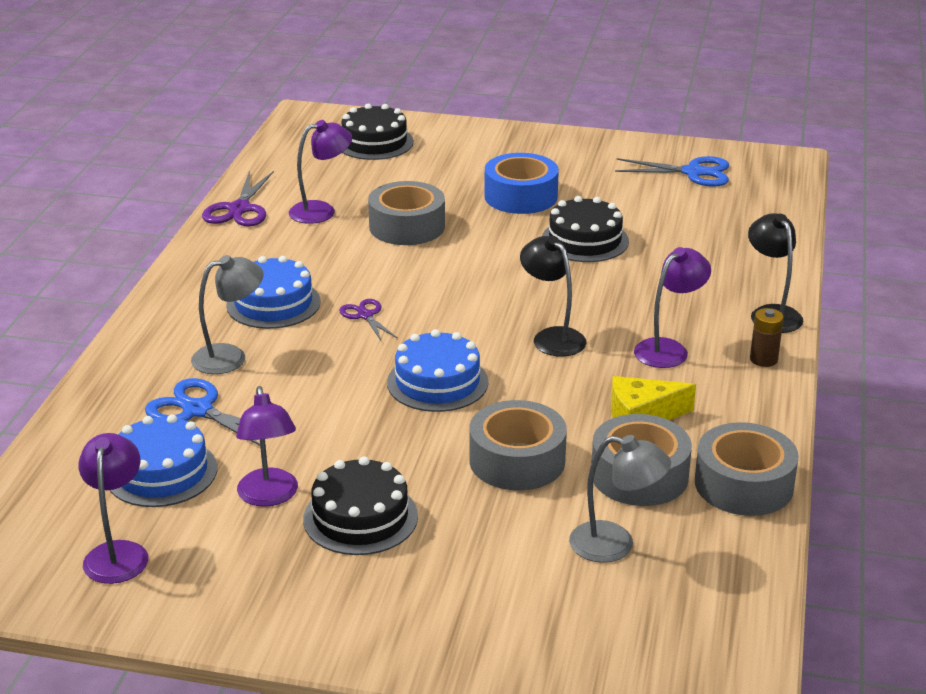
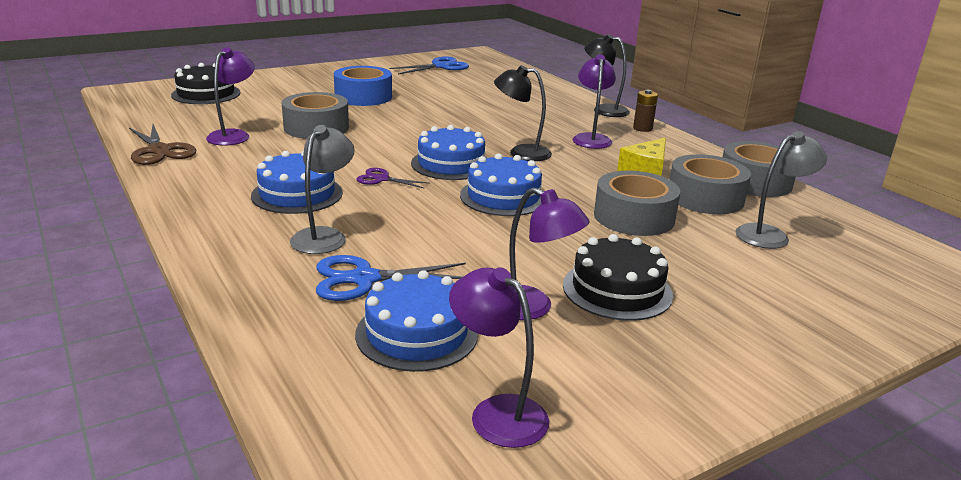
camera: 45 degrees left, 5 degrees down
purple scissors [202,170,274,227] -> brown scissors [129,124,196,165]
black cake [542,196,629,262] -> none
none -> blue cake [411,125,487,180]

